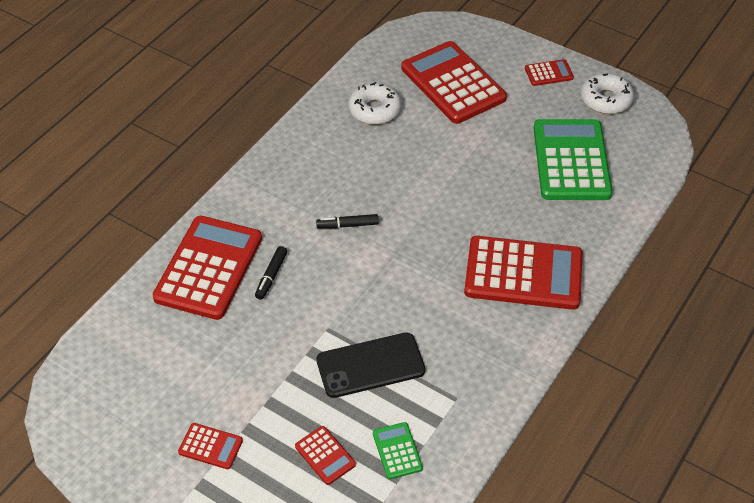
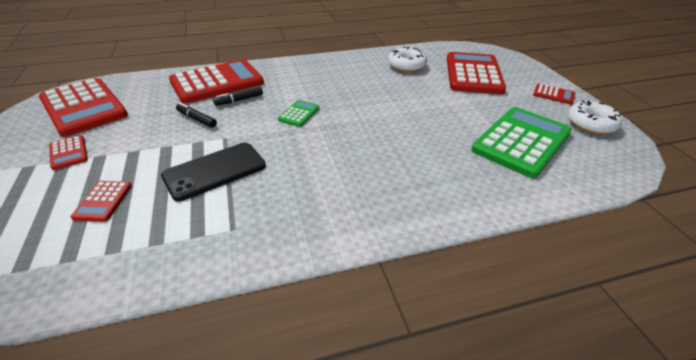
camera: 40 degrees right, 10 degrees down
black marker [316,214,379,229] -> black marker moved to [176,103,217,128]
black phone [317,332,425,398] -> black phone turned 60 degrees counterclockwise [161,143,266,201]
green calculator [373,422,423,479] -> green calculator moved to [278,100,319,127]
red calculator [464,236,583,310] -> red calculator moved to [39,78,128,137]

